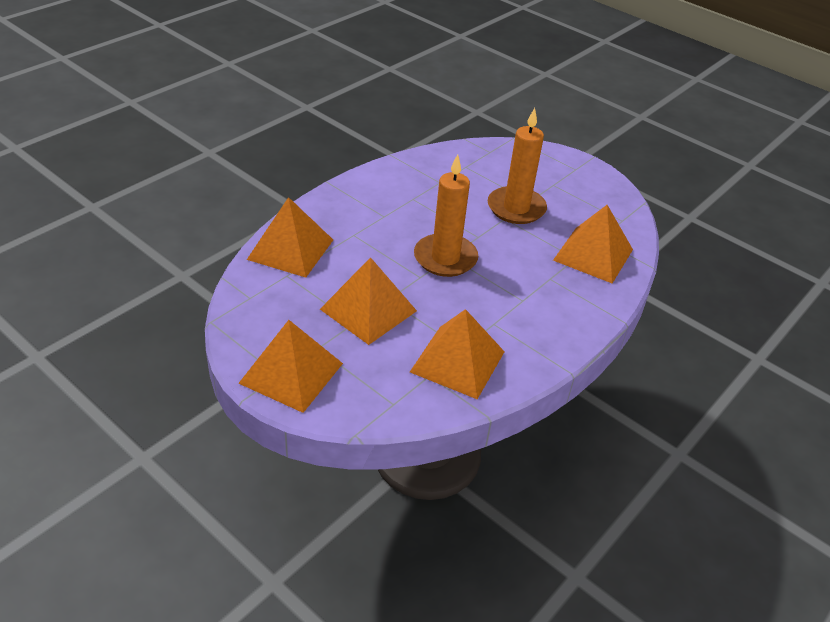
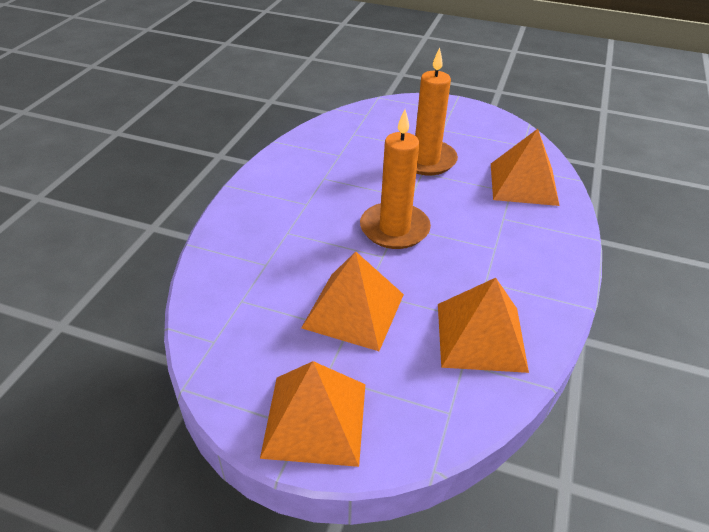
camera: 20 degrees left, 0 degrees up
orange pyramid [247,197,333,278] -> none

